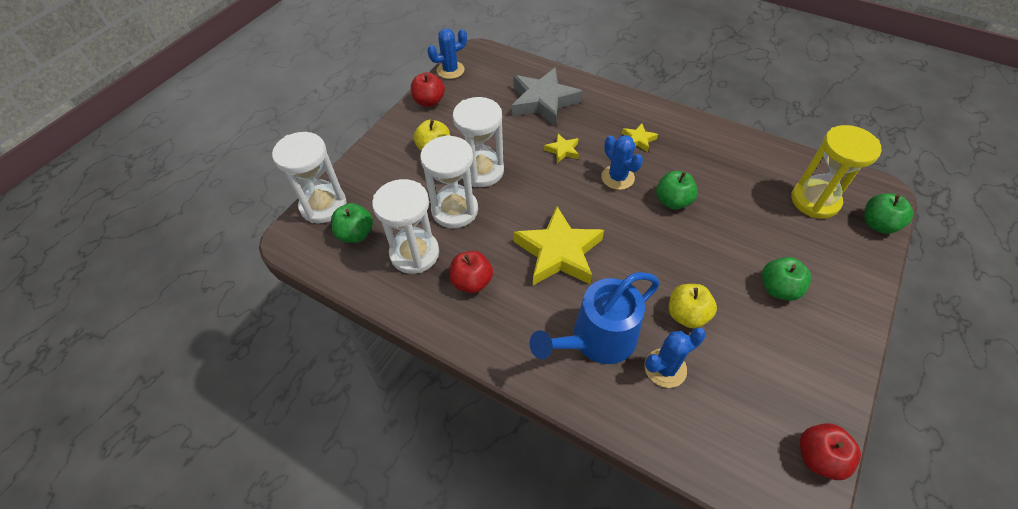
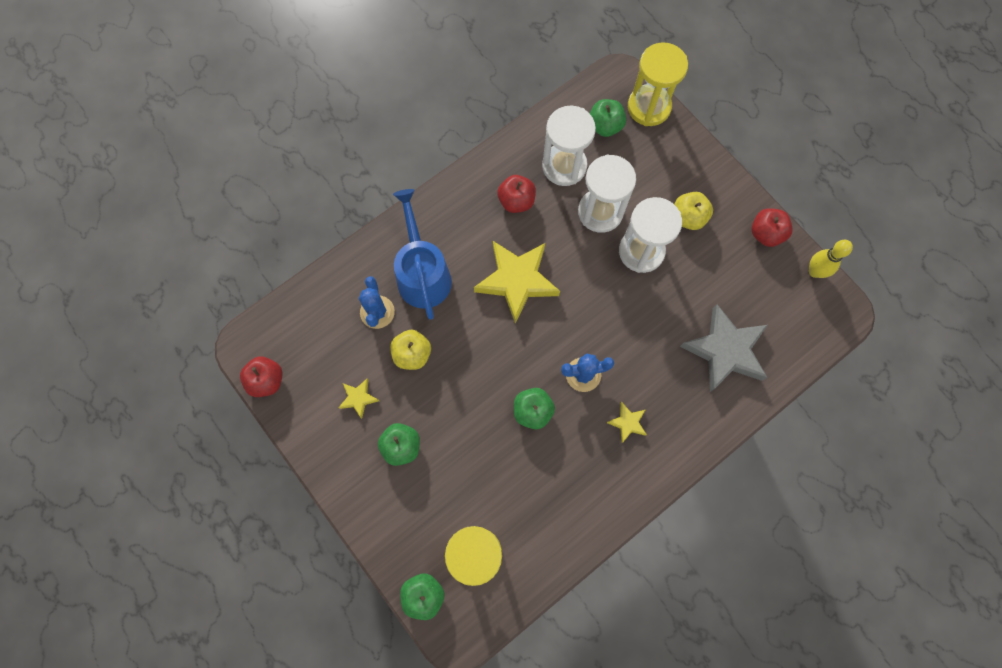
camera: 110 degrees right, 20 degrees up
white hourglass [272,132,347,223] -> yellow hourglass [628,42,688,126]
blue cactus [427,28,467,79] -> yellow bowling pin [809,240,853,278]
yellow star [544,134,579,163] -> yellow star moved to [338,379,379,419]

